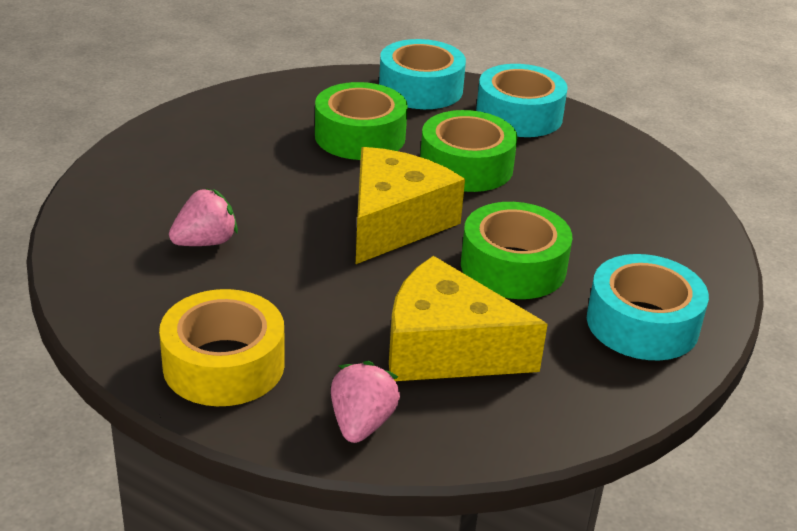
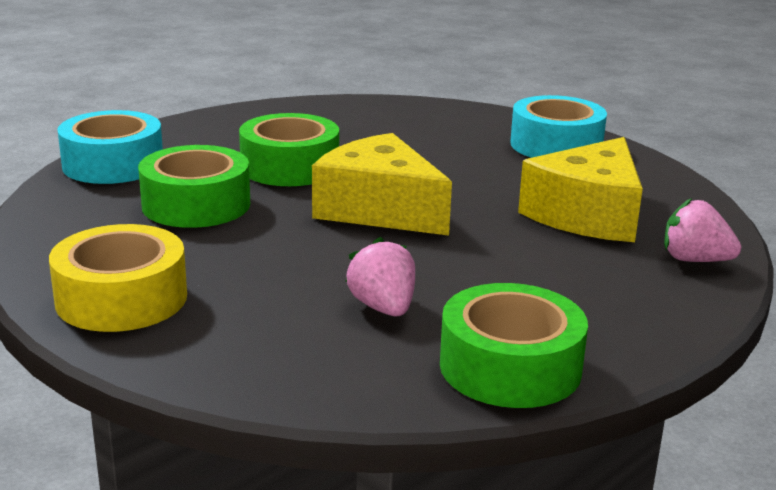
camera: 75 degrees left, 10 degrees down
yellow tape [159,289,285,406] -> yellow tape moved to [49,224,187,332]
green tape [461,202,572,299] -> green tape moved to [440,283,588,408]
turquoise tape [476,64,568,137] -> none

